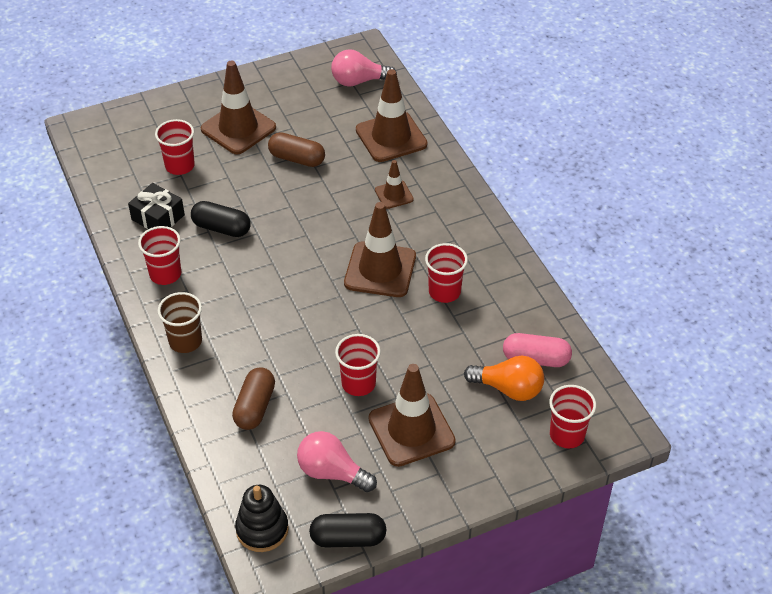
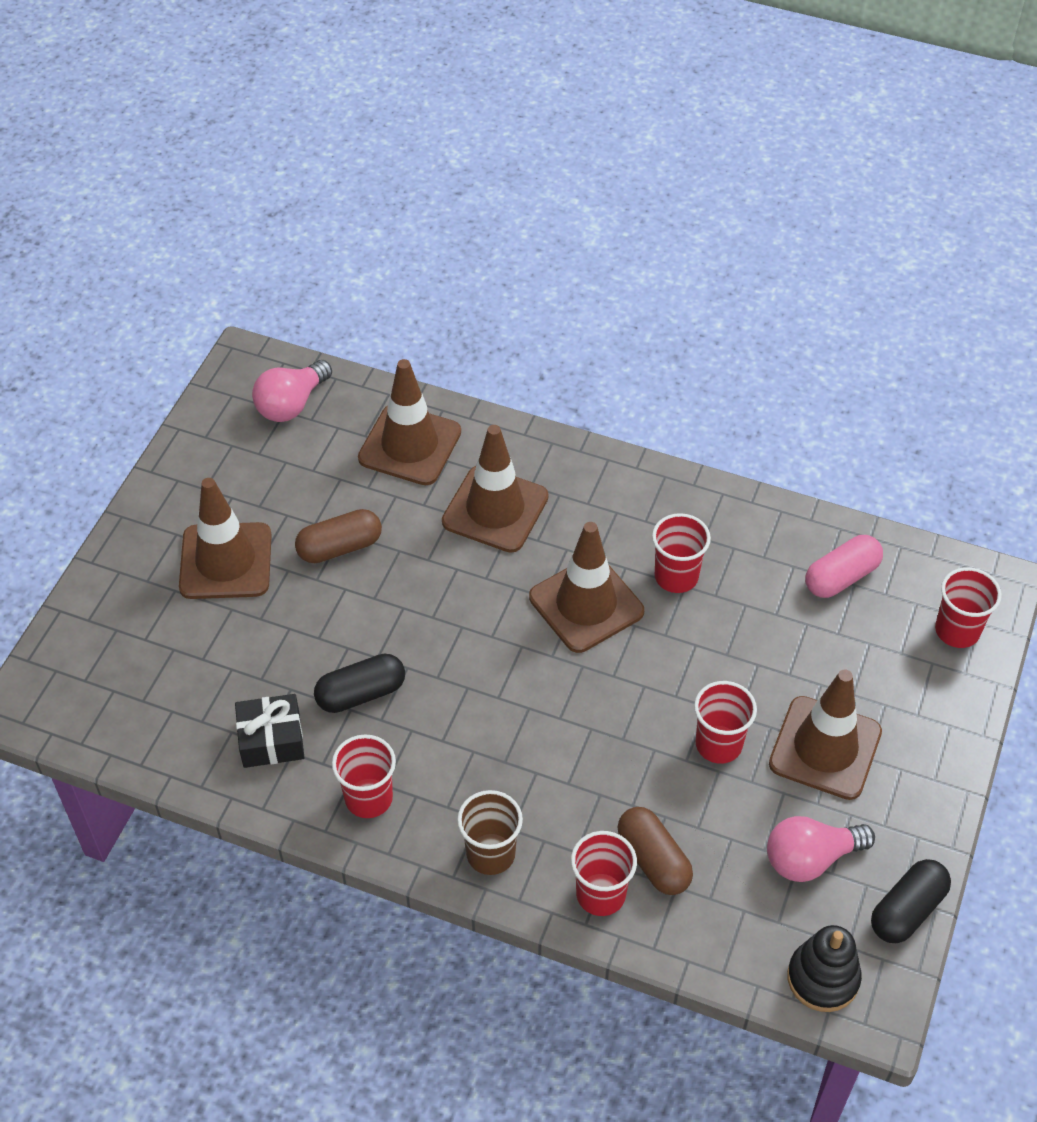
camera: 45 degrees left, 5 degrees up
red cup [155,119,195,175] -> red cup moved to [571,831,637,916]
brown traffic cone [375,160,414,209] -> brown traffic cone [442,425,549,553], size x1.90
orange light bulb [464,356,544,401] -> none

